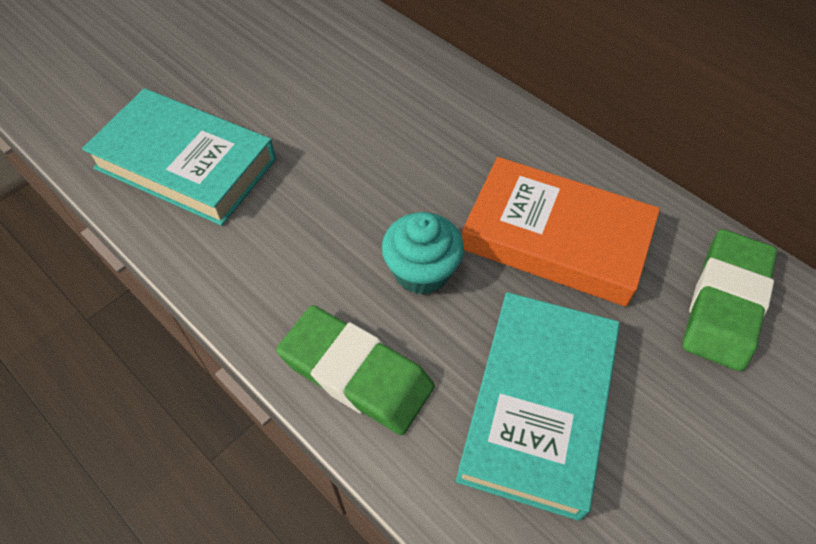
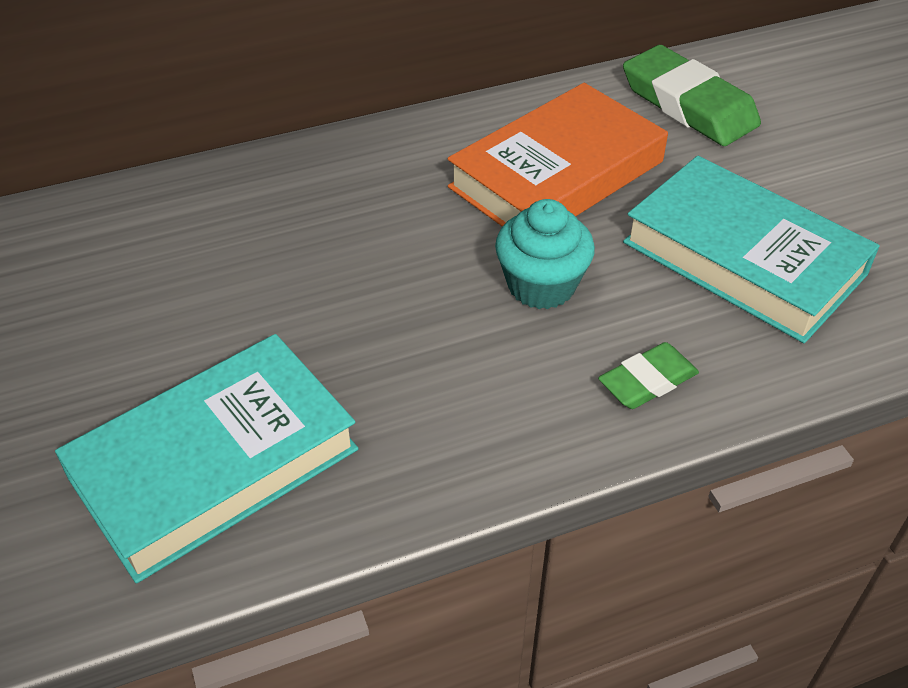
camera: 65 degrees left, 10 degrees down
green eraser [276,305,435,435] -> green eraser [598,342,699,409], size x0.56

